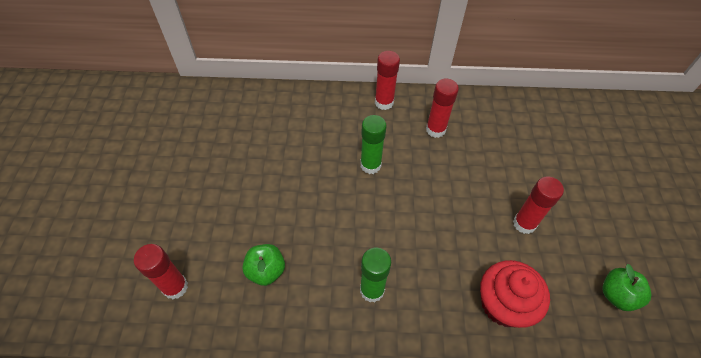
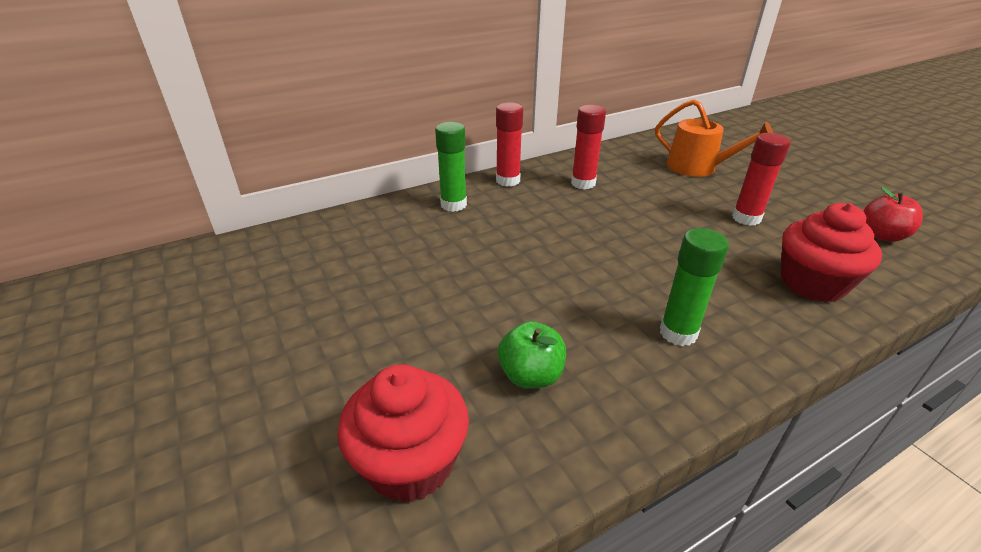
camera: 30 degrees left, 20 degrees down
red glue stick [134,244,188,299] -> red cupcake [338,364,469,503]
green glue stick [360,115,387,174] -> green glue stick moved to [435,122,467,212]
green apple [602,264,651,311] -> red apple [863,187,923,242]
none -> orange watering can [655,99,773,177]

